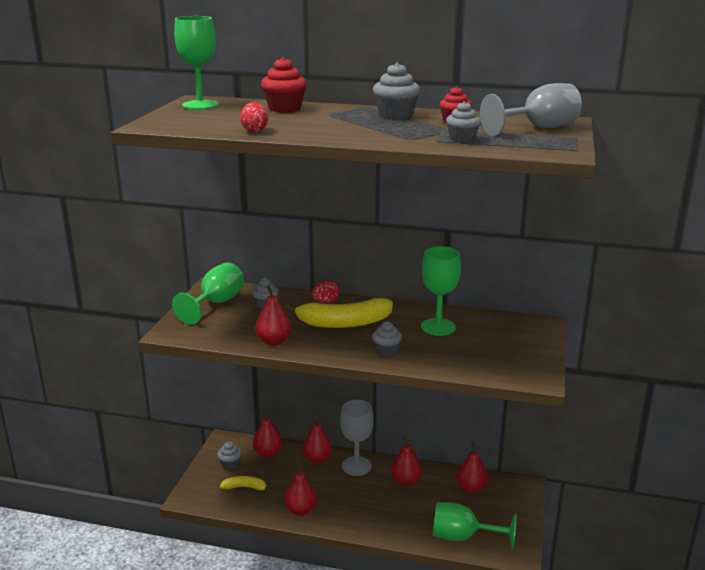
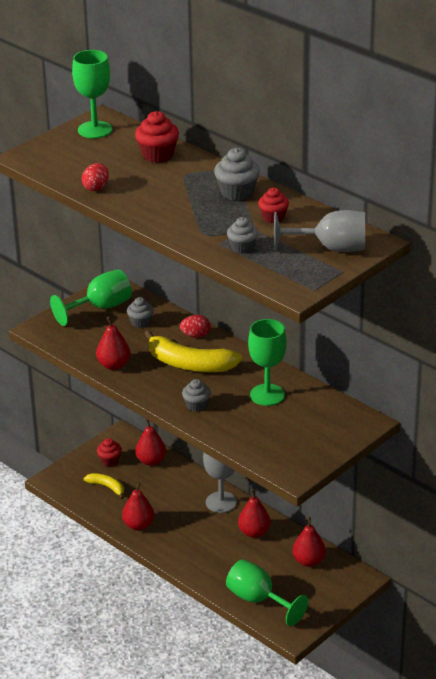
camera: 30 degrees right, 10 degrees up
grey cupcake [217,441,242,470] -> red cupcake [97,438,122,466]
red pear [302,418,332,463] -> none

